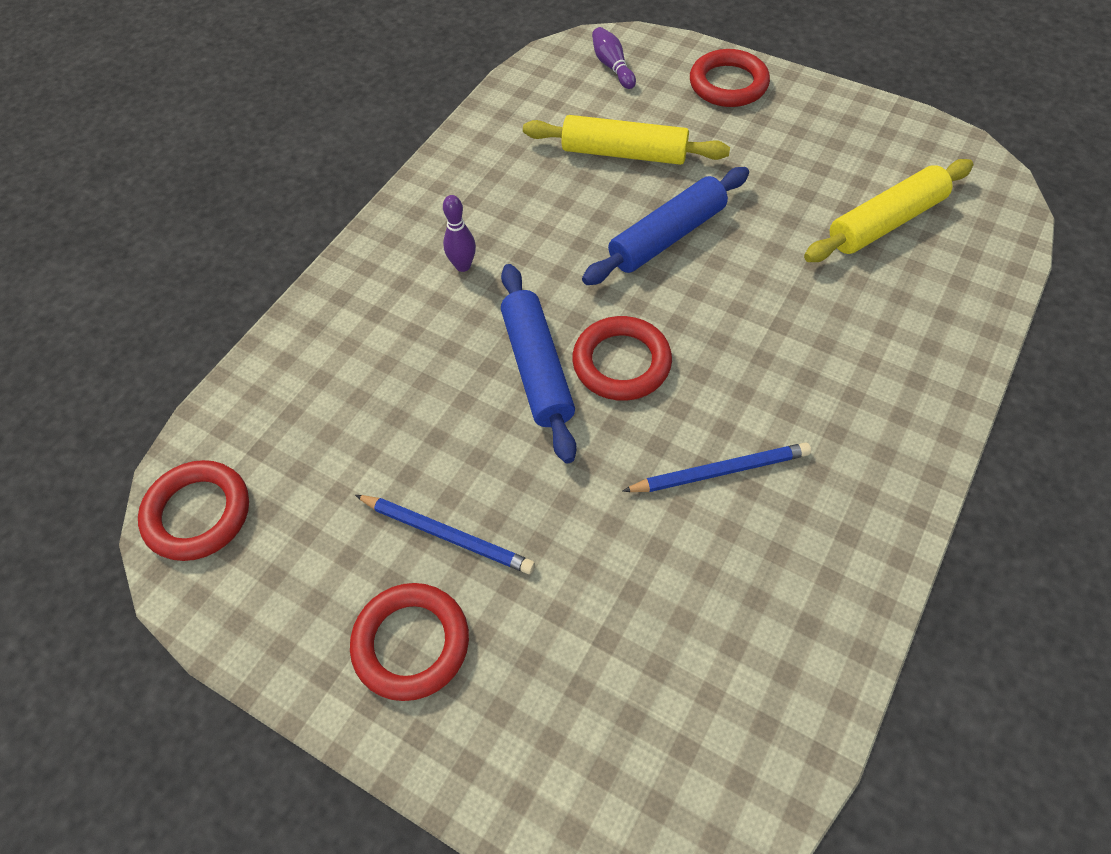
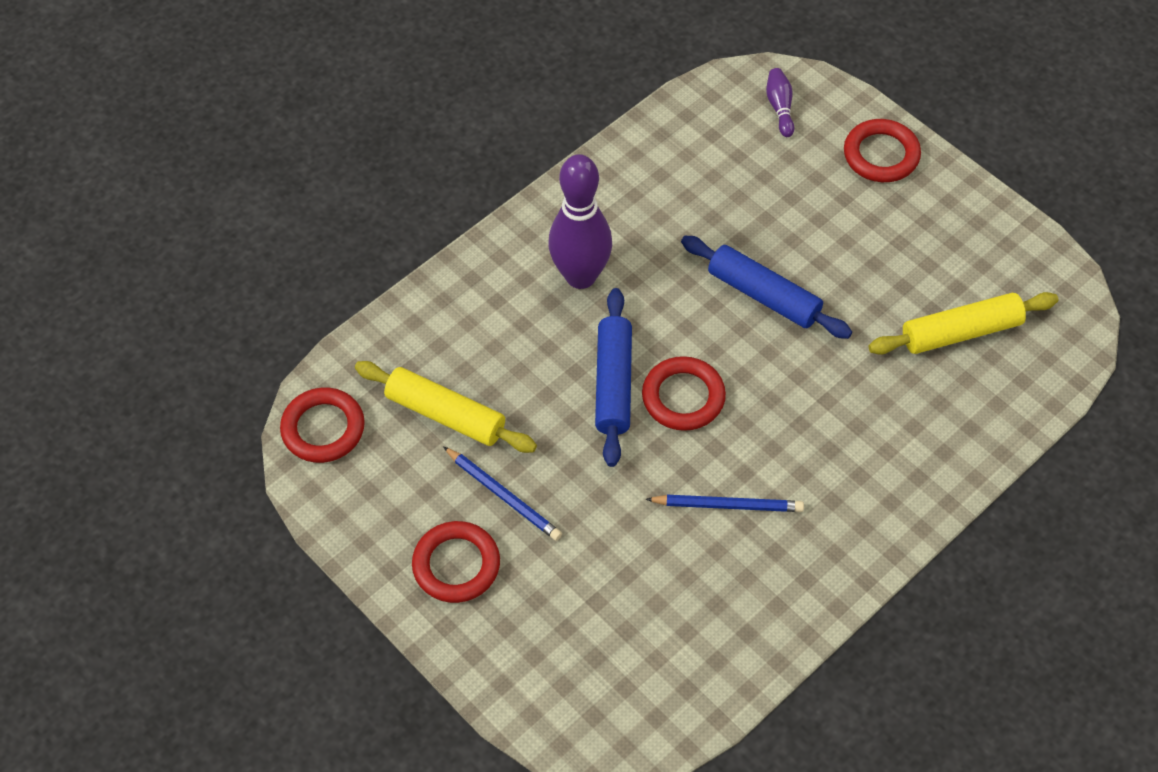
camera: 15 degrees right, 0 degrees up
purple bowling pin [443,195,476,272] -> purple bowling pin [548,154,612,289], size x2.27
yellow rolling pin [523,115,730,165] -> yellow rolling pin moved to [355,361,537,453]
blue rolling pin [582,167,749,285] -> blue rolling pin turned 60 degrees clockwise [681,236,852,339]

